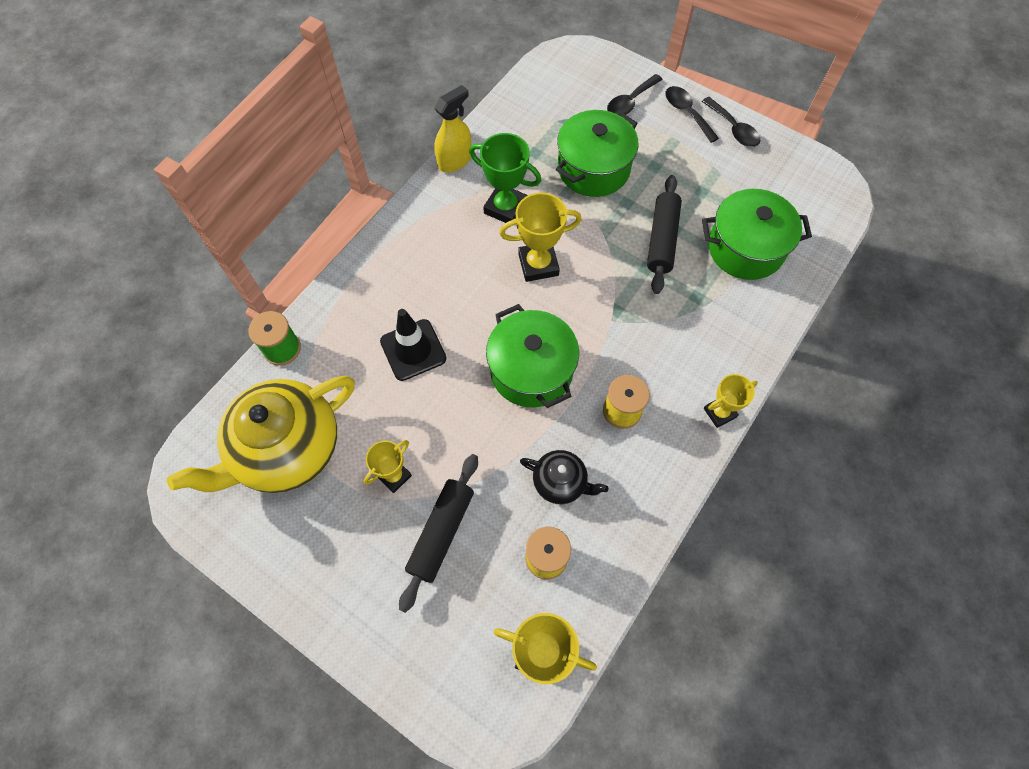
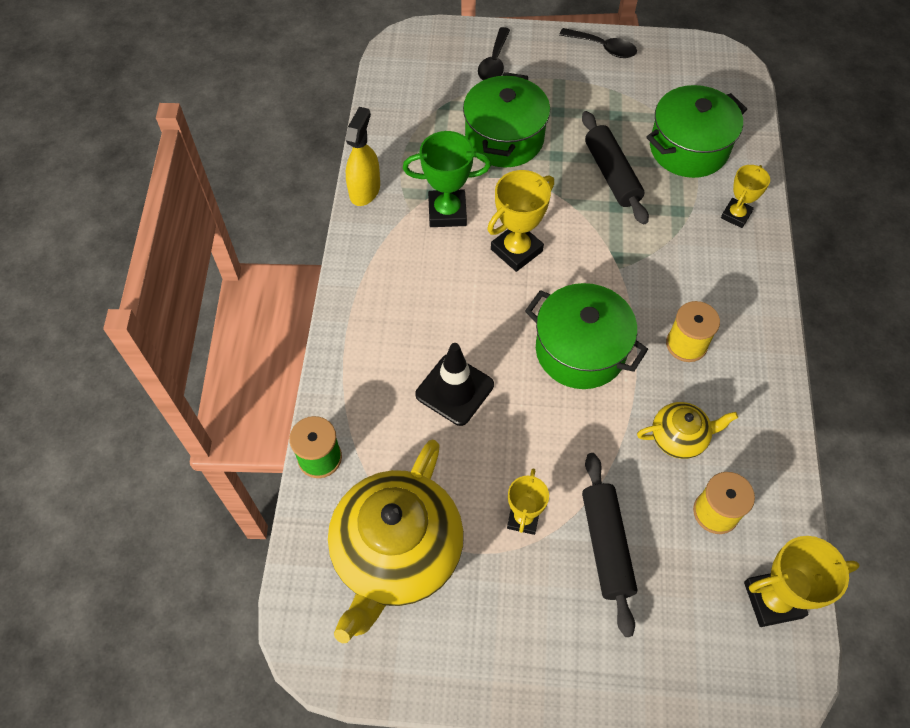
camera: 30 degrees left, 5 degrees down
black teapot [520,450,608,504] -> yellow teapot [637,402,738,459]
black spoon [666,86,719,143] -> none
yellow trophy [704,374,758,428] -> yellow trophy moved to [721,165,770,228]

